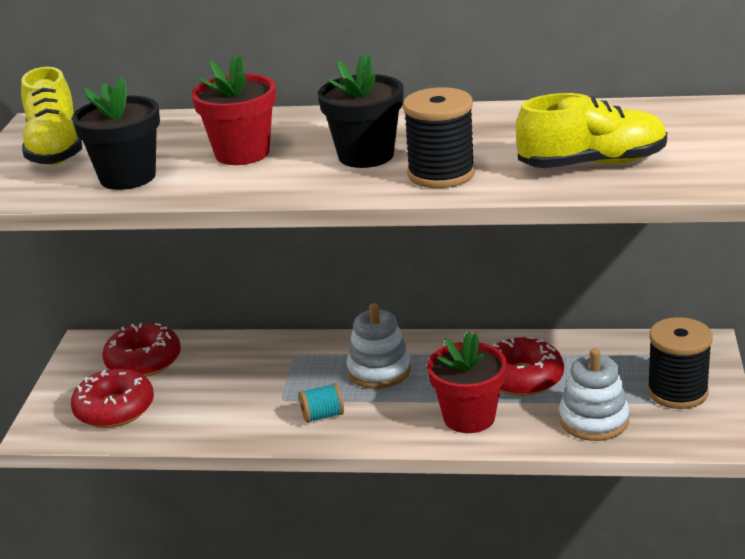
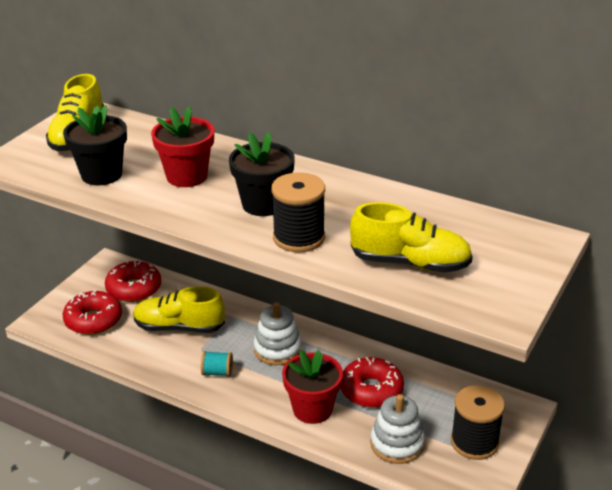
camera: 20 degrees right, 5 degrees up
none -> yellow shoe [133,286,225,333]

